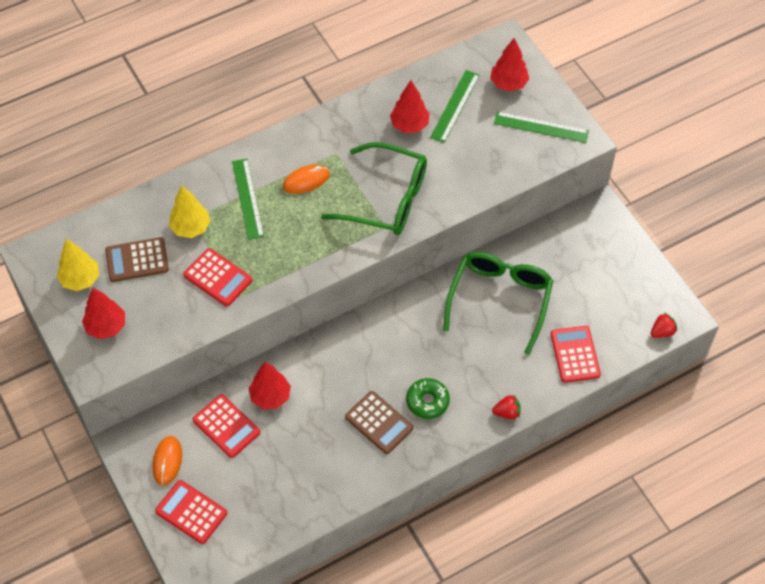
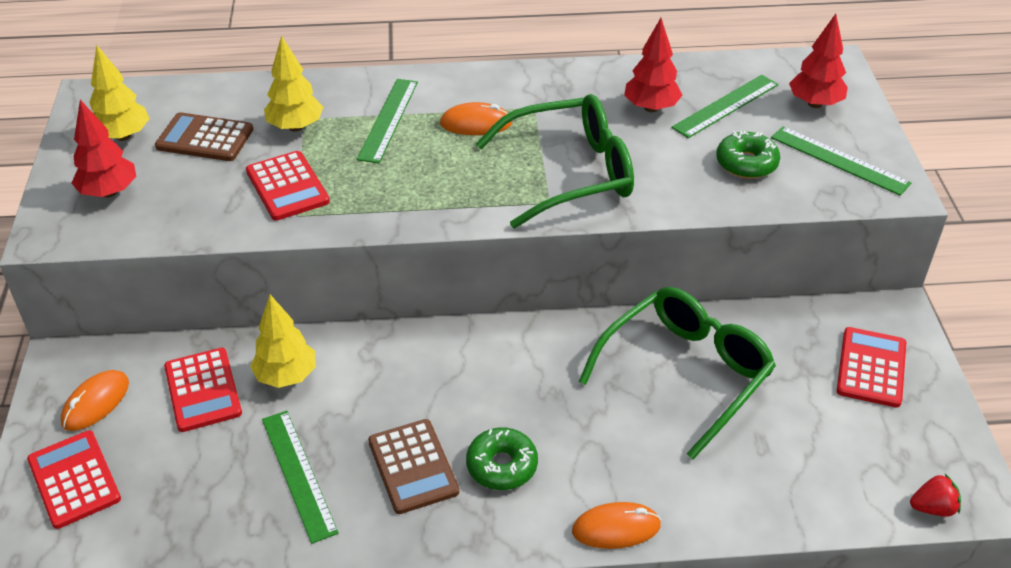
camera: 25 degrees right, 15 degrees down
red tree [248,362,291,409] -> yellow tree [250,294,316,388]
green glasses [321,142,427,235] -> green glasses turned 60 degrees counterclockwise [476,94,634,228]
red strawberry [492,395,521,419] -> orange mouse [572,502,661,549]
red calculator [551,326,601,383] -> red calculator moved to [837,327,906,408]
none -> green ruler [262,411,339,544]
none -> green donut [716,131,780,179]

